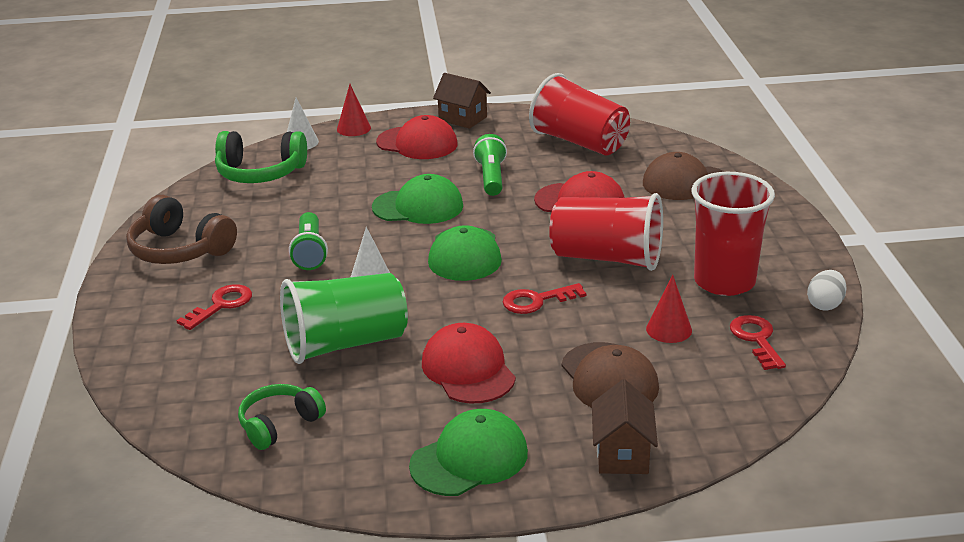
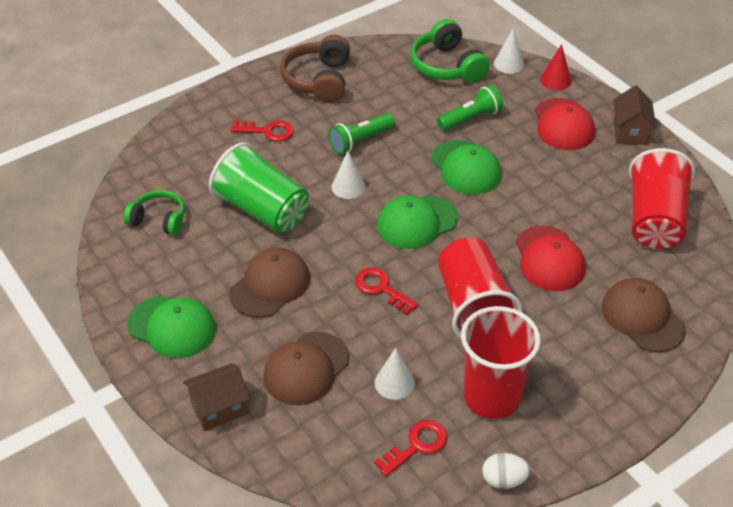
camera: 60 degrees right, 15 degrees up
red cap [422,323,516,403] -> brown cap [229,247,310,318]
green flashlight [473,134,507,196] -> green flashlight moved to [437,85,503,131]
red cone [646,275,692,343] -> white cone [375,348,415,400]

